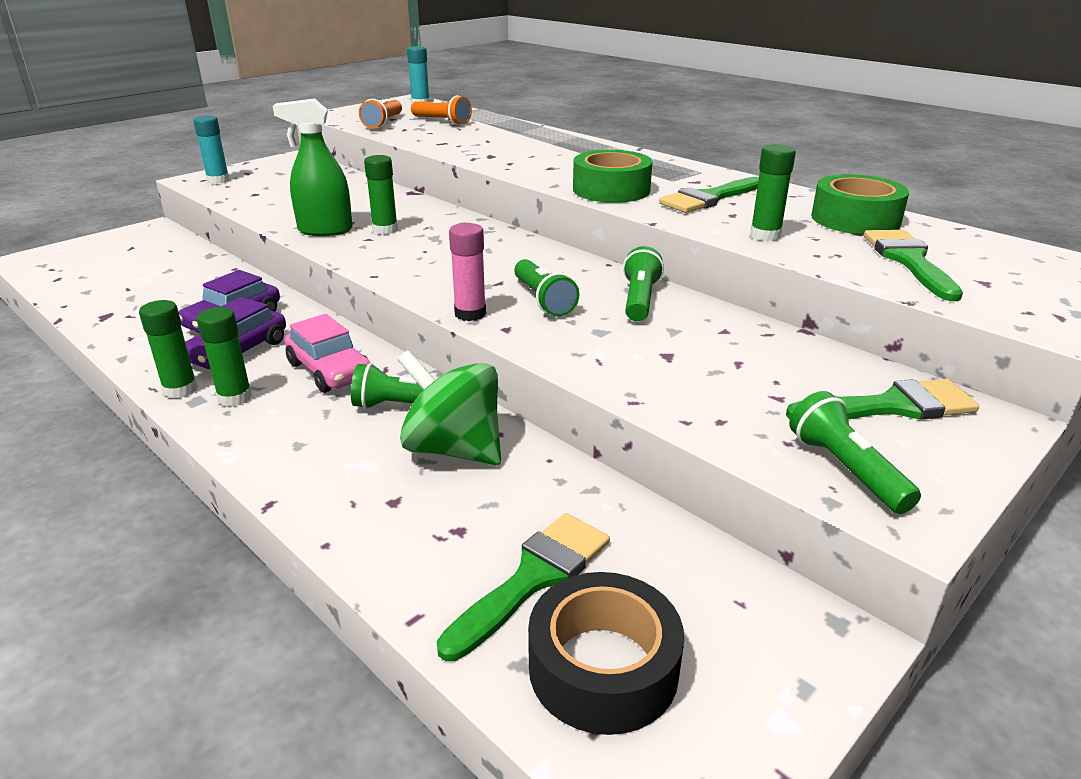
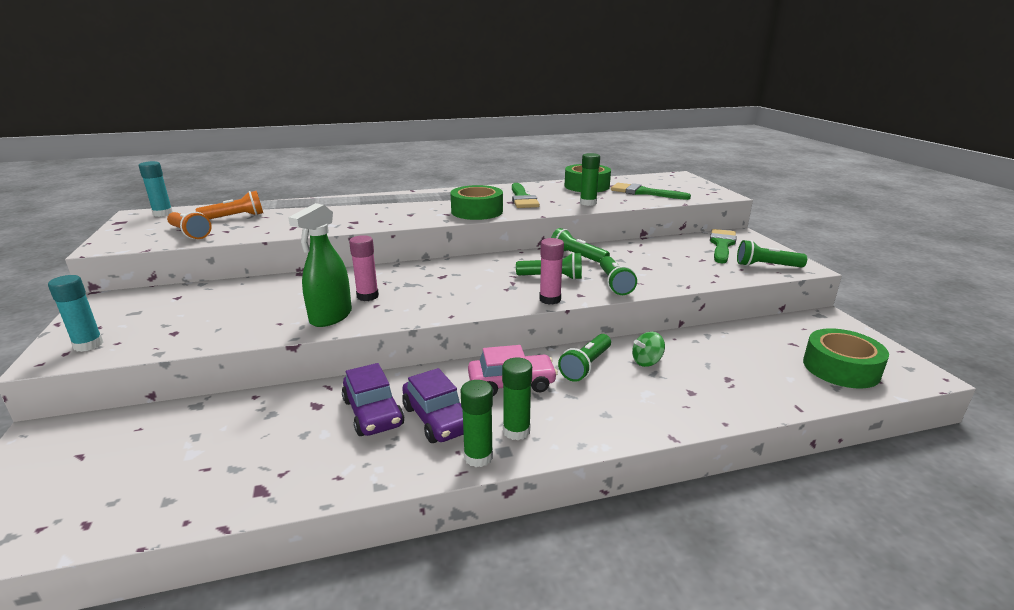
camera: 60 degrees left, 5 degrees down
green glue stick [364,155,398,235] -> pink glue stick [349,235,379,301]
green spinning top [397,350,501,465] -> green spinning top [632,332,665,367], size x0.49
green brush [437,513,610,661] -> none
black tape [528,572,684,735] -> green tape [803,328,889,388]
none -> green flashlight [600,256,637,295]

